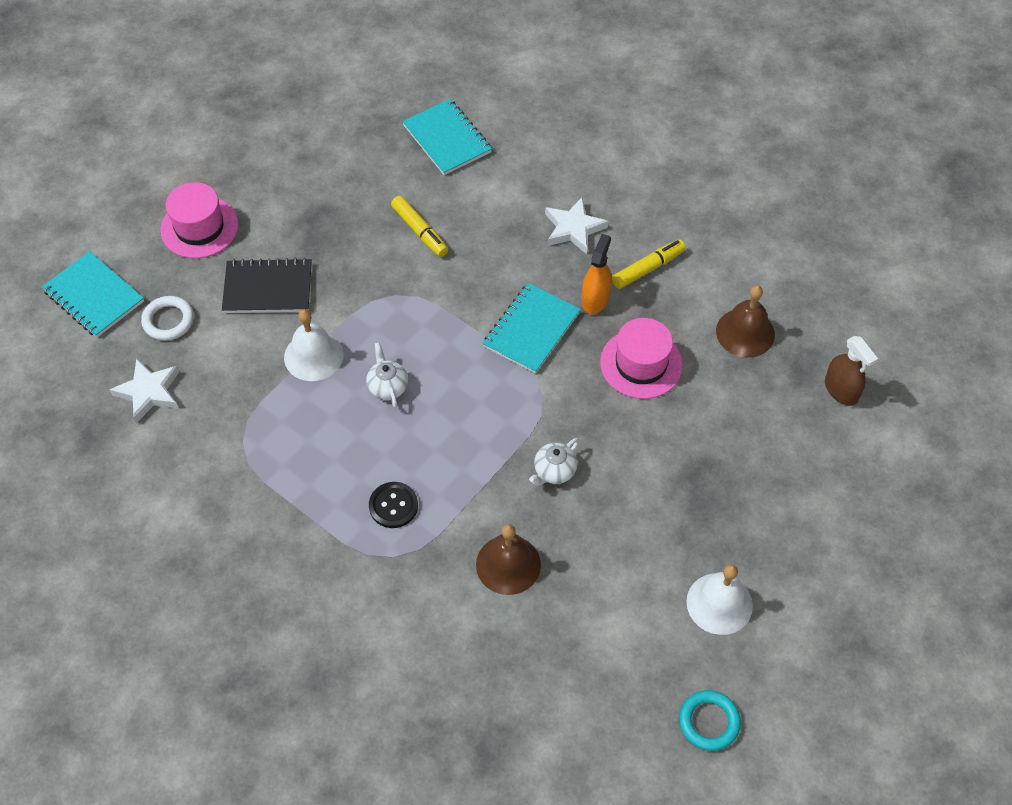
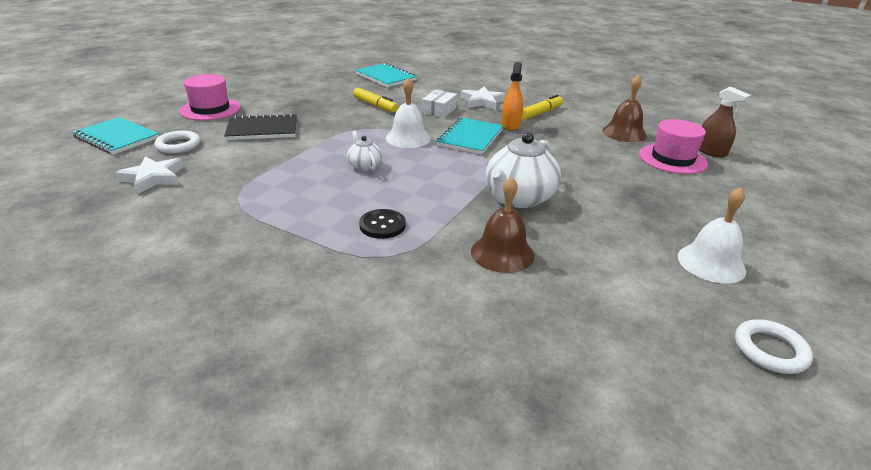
camera: 10 degrees left, 25 degrees down
white bell [284,309,343,381] -> white bell moved to [386,78,431,148]
white teapot [529,438,579,486] -> white teapot [486,132,561,208], size x1.94
pink hat [600,318,683,399] -> pink hat moved to [639,119,708,174]
turquoise ring [679,690,741,751] -> white ring [735,319,813,374]
none -> white box [422,90,457,118]

